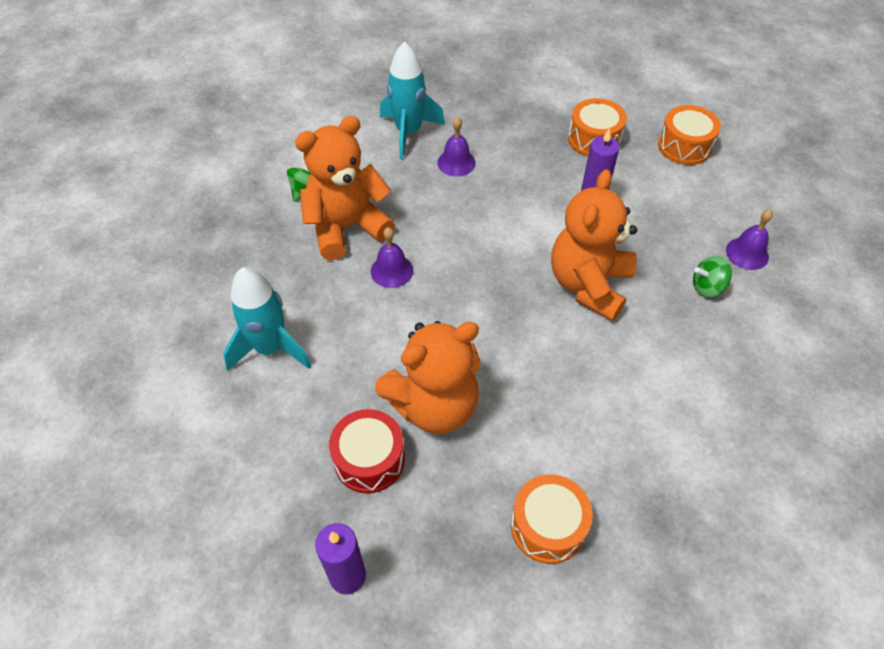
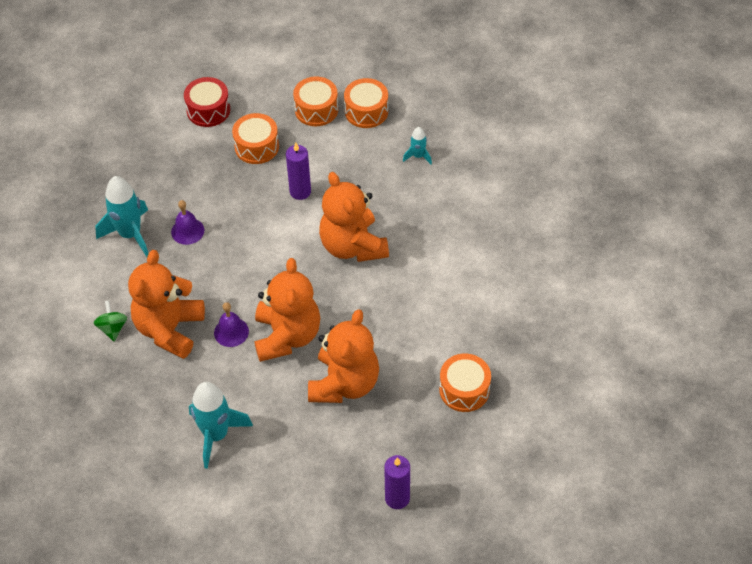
camera: 45 degrees left, 0 degrees up
red drum [329,409,405,493] -> red drum moved to [184,77,230,127]
green spinning top [693,256,732,297] -> none
purple bell [726,209,773,270] -> turquoise rocket [403,127,432,164]
none -> orange teddy bear [255,258,320,362]
none -> orange drum [344,78,388,128]

